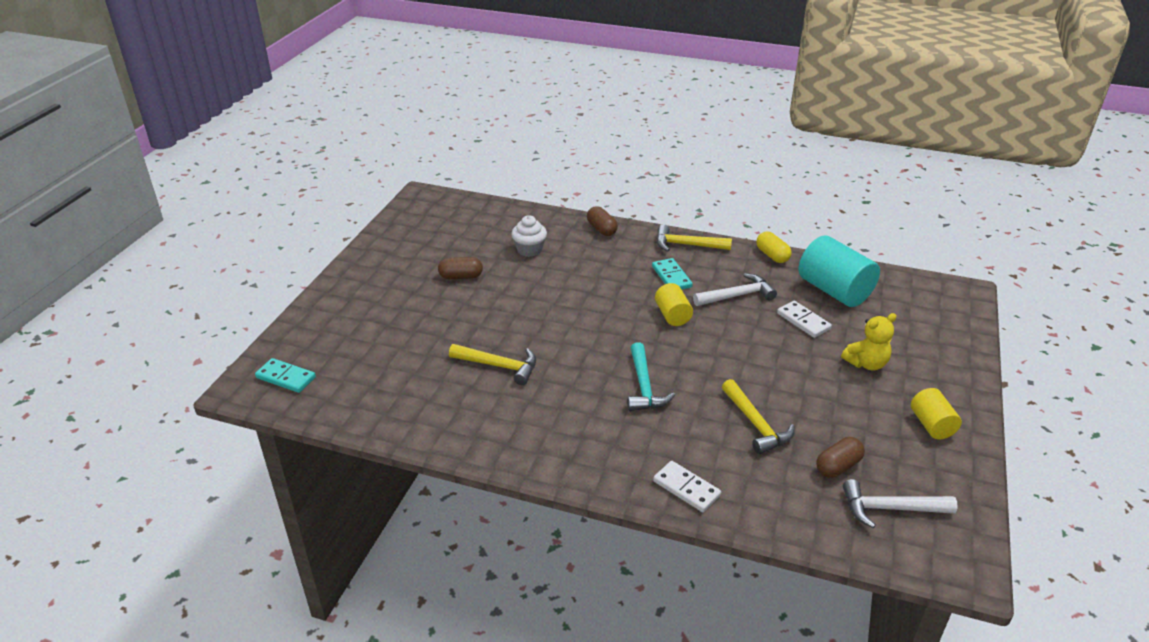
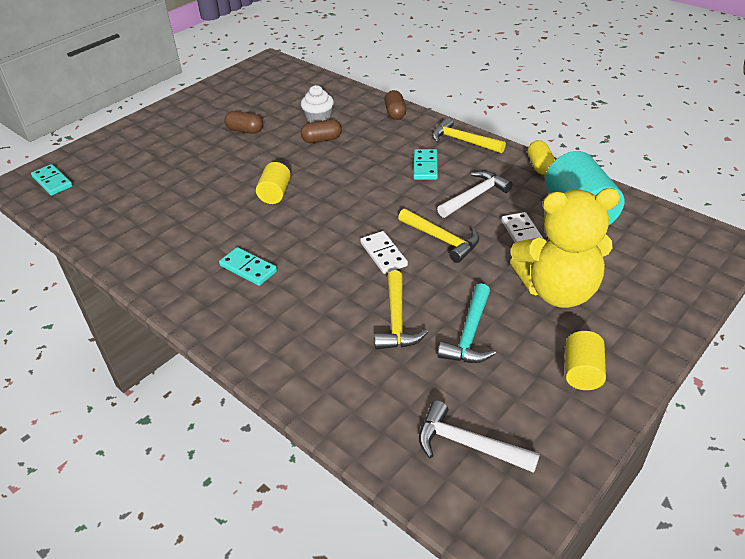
camera: 25 degrees right, 5 degrees up
yellow hammer [449,344,536,385] -> yellow hammer moved to [398,209,479,263]
turquoise hammer [627,342,675,411] -> turquoise hammer moved to [438,283,496,363]
white domino [653,461,721,512] -> white domino moved to [360,231,408,274]
yellow cylinder [655,283,693,326] -> yellow cylinder moved to [256,162,291,204]
white hammer [693,273,777,306] -> white hammer turned 45 degrees counterclockwise [437,171,513,218]
brown capsule [816,437,865,478] -> brown capsule moved to [301,119,342,143]
yellow teddy bear [841,313,897,371] -> yellow teddy bear [510,188,620,308], size x1.90
none -> turquoise domino [219,247,277,286]

